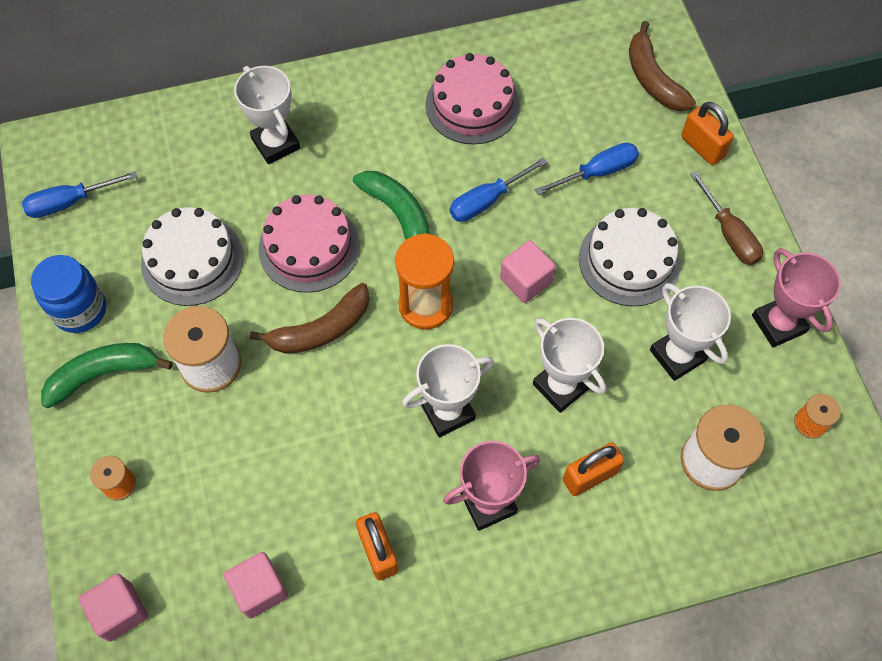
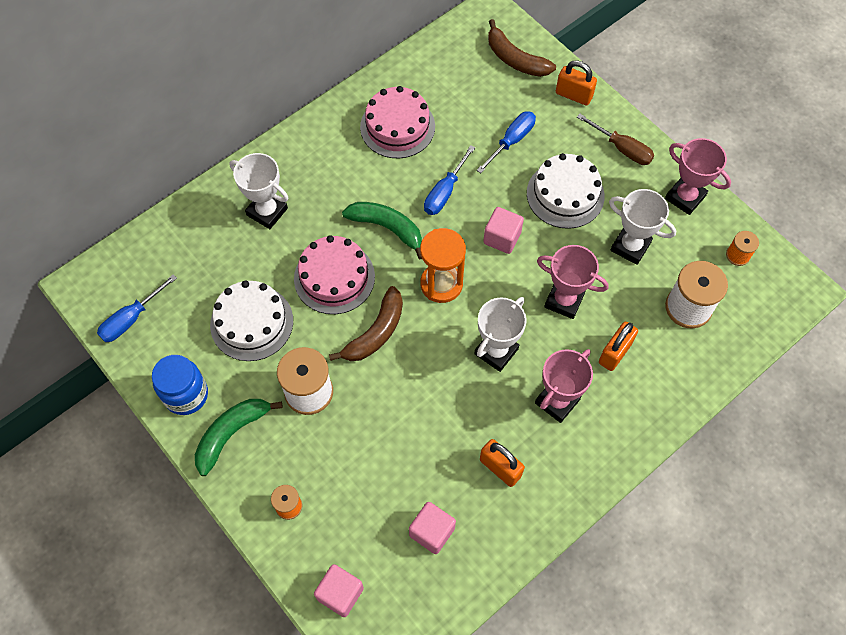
camera: 25 degrees left, 0 degrees up
white trophy [533,318,606,413] -> pink trophy [537,245,609,319]

